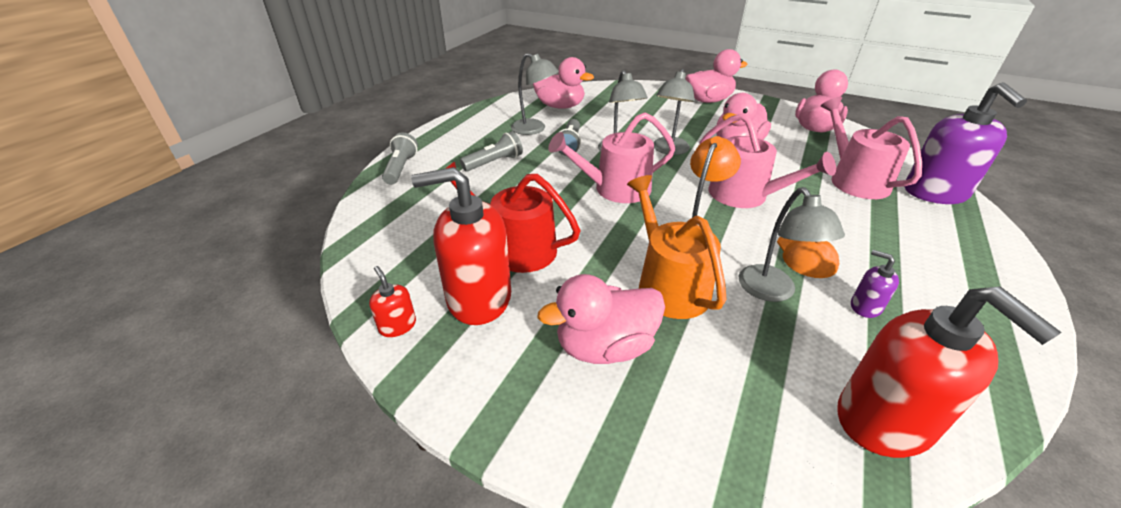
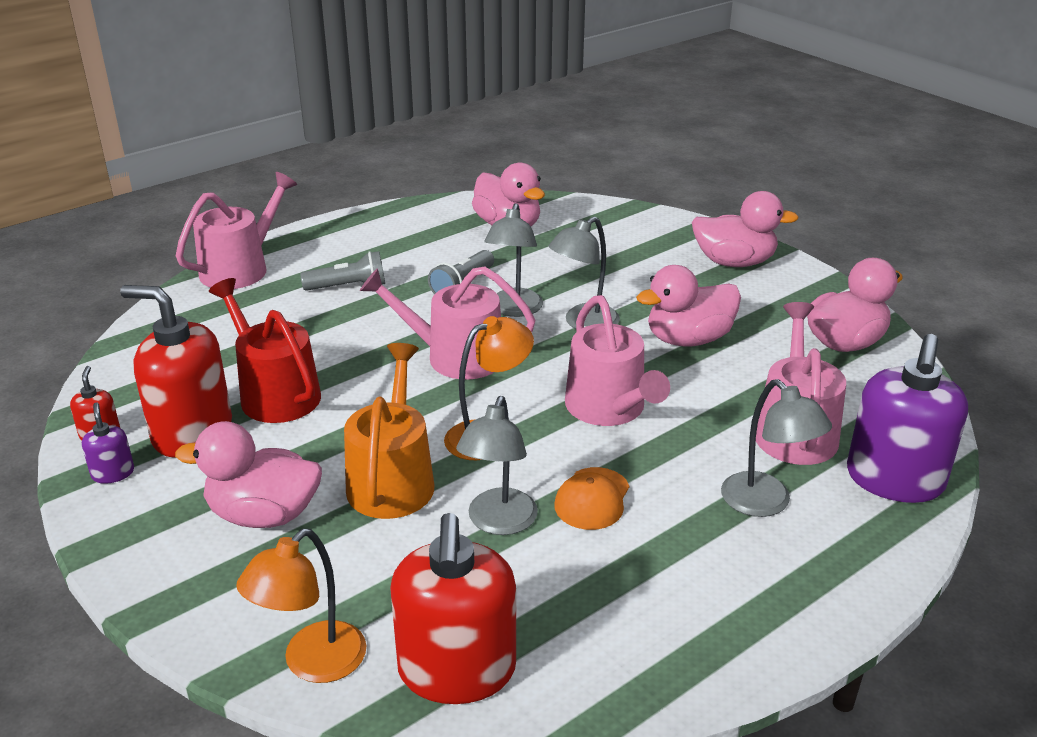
camera: 25 degrees right, 5 degrees down
grey flashlight [382,132,418,185] -> pink watering can [176,172,297,289]
grey lamp [511,53,559,135] -> grey lamp moved to [721,379,832,517]
purple soap dispenser [851,250,899,318] -> purple soap dispenser moved to [82,403,134,484]
none -> orange lamp [236,529,367,683]

